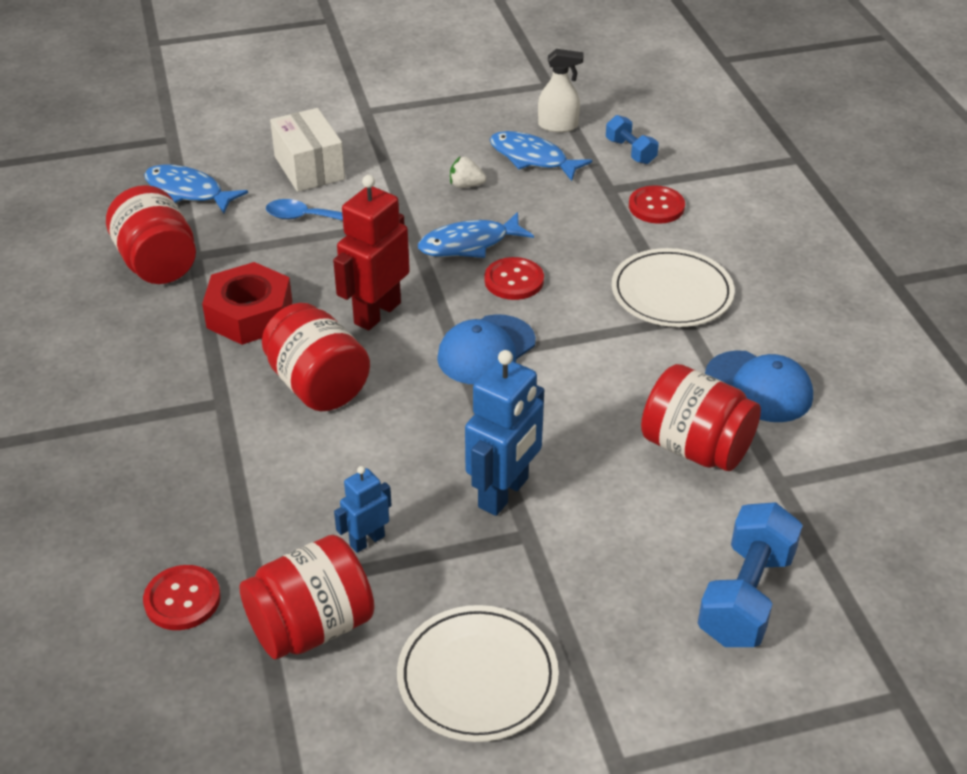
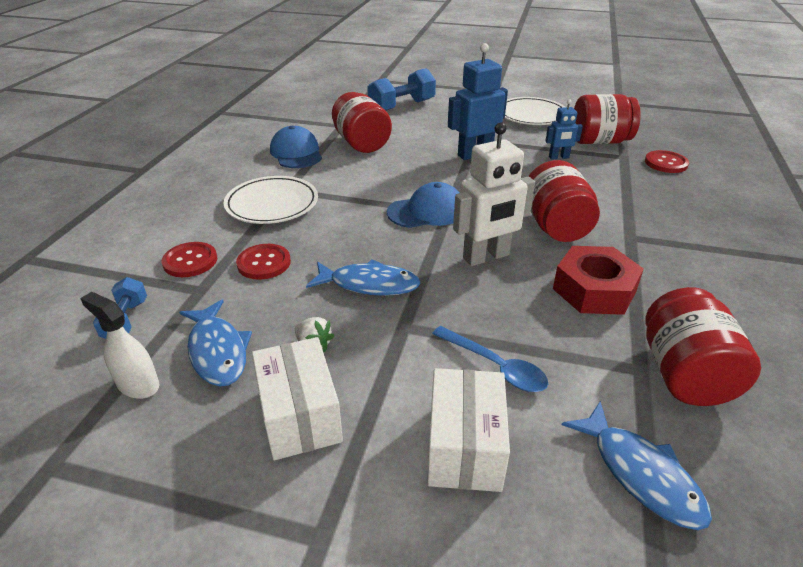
camera: 150 degrees left, 5 degrees down
red robot [333,175,410,331] -> white robot [453,122,535,266]
red button [484,257,544,300] -> red button moved to [236,244,291,280]
none -> white box [252,337,343,460]

